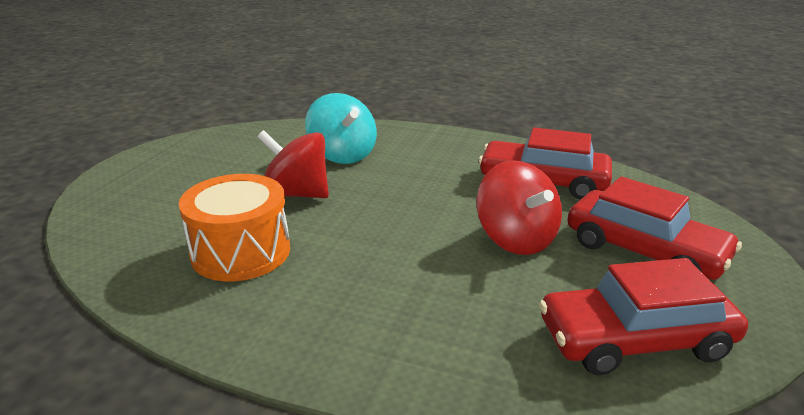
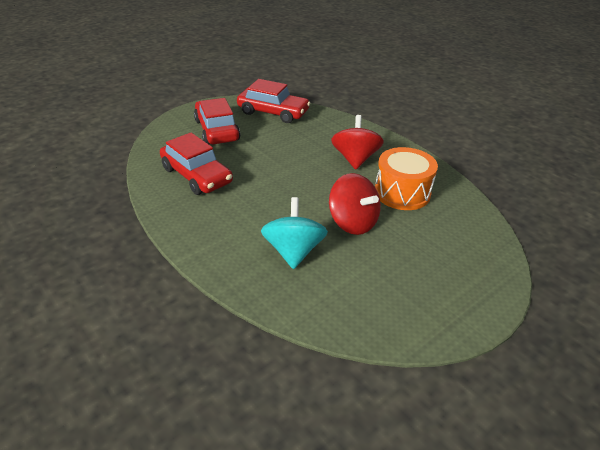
camera: 150 degrees left, 10 degrees up
red spinning top [477,160,562,255] -> red spinning top moved to [331,115,384,170]

